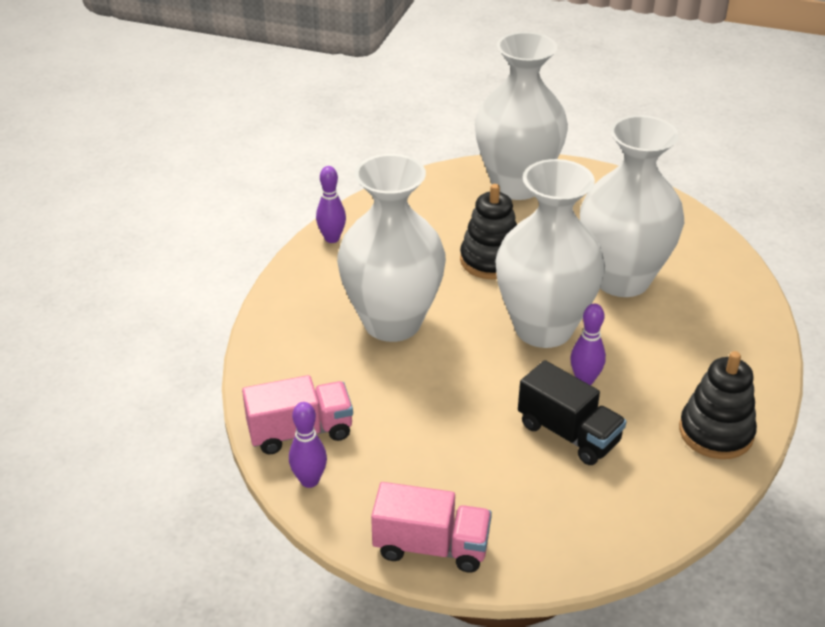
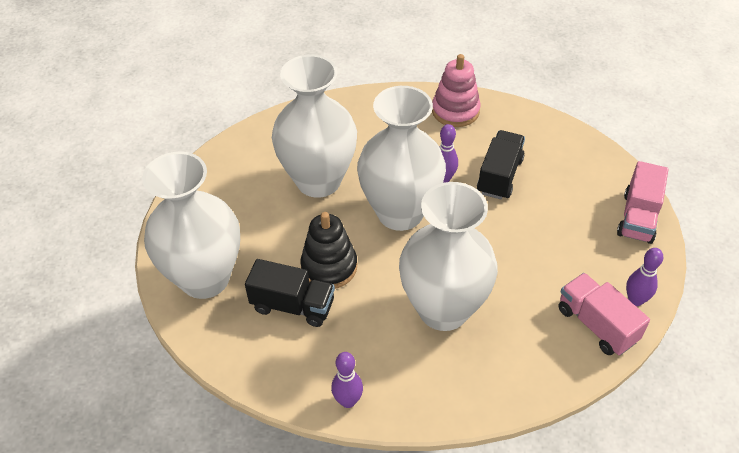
camera: 110 degrees left, 10 degrees up
pink truck [371,482,492,572] -> pink truck turned 150 degrees counterclockwise [617,161,669,244]
black stacking toy [679,351,757,459] -> pink stacking toy [432,54,481,127]
none -> black truck [245,259,335,327]

